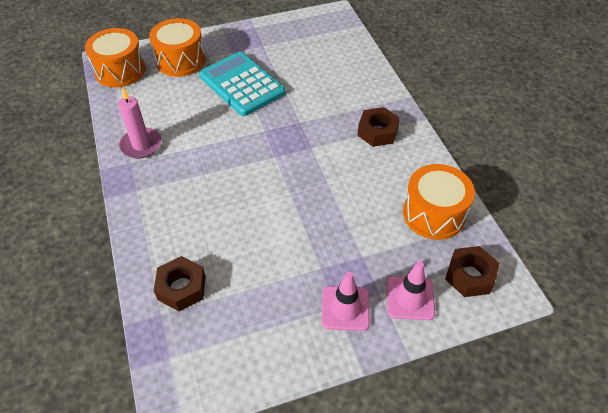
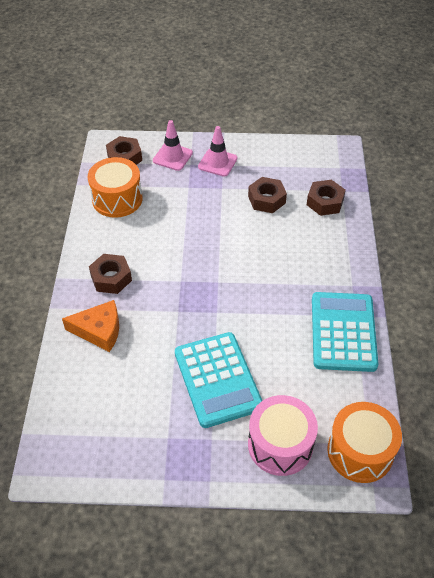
camera: 160 degrees left, 0 degrees up
pink candle [118,87,162,159] -> turquoise calculator [312,292,378,372]
orange drum [149,18,205,77] -> pink drum [248,395,318,476]
none -> orange cheese [62,300,119,352]
none -> brown nut [248,177,287,213]

